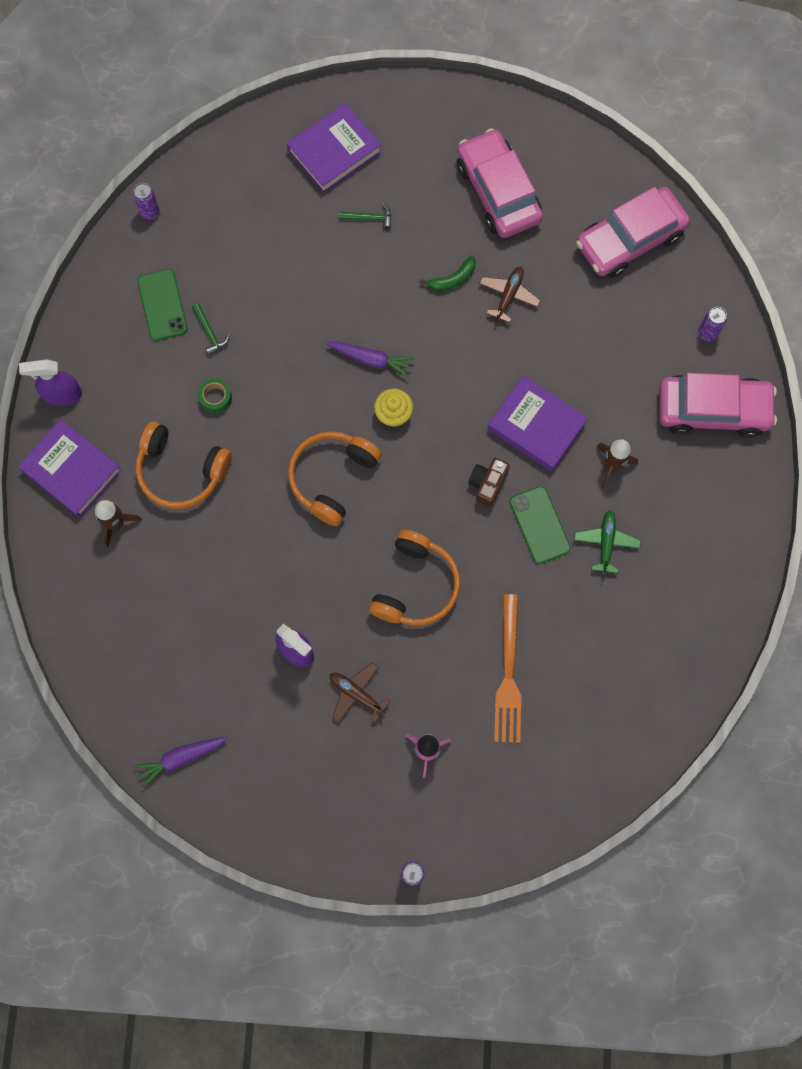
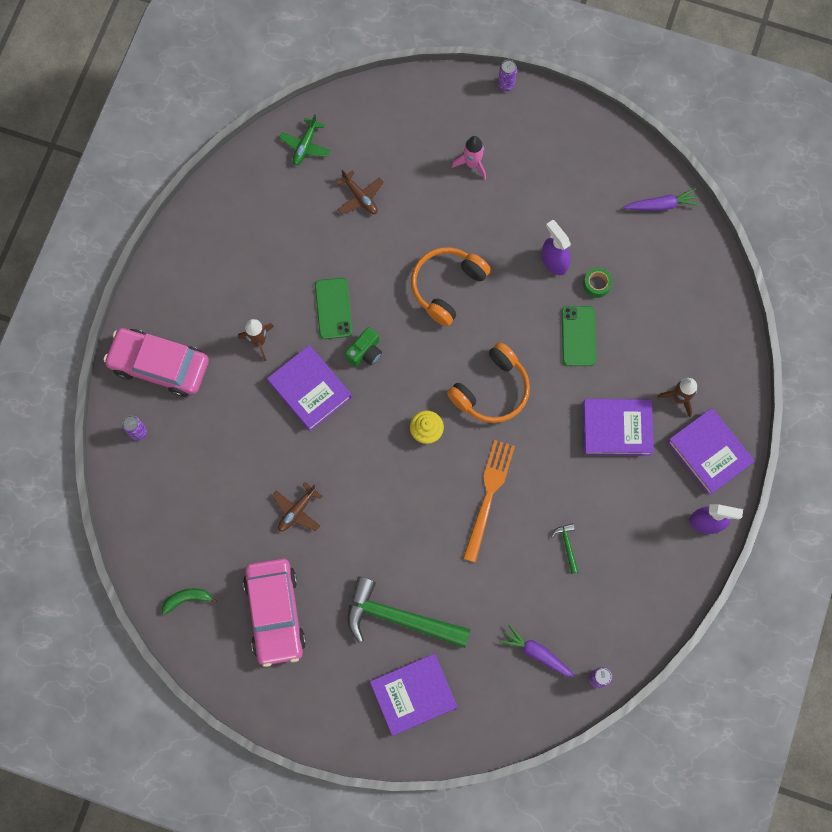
camera: 165 degrees left, 0 degrees up
orange headphones [136,422,232,509] -> purple book [583,399,654,456]
green phone [137,269,188,341] -> green phone moved to [562,306,596,366]
green tape [198,378,232,414] -> green tape moved to [583,268,612,298]
purple carrot [326,342,415,378] -> purple carrot moved to [499,624,575,678]
brown plane [330,663,391,723] -> brown plane moved to [336,170,384,214]
green hammer [338,203,391,229] -> green hammer [348,577,471,648], size x2.49
green banana [420,255,476,291] -> green banana moved to [162,588,218,615]
brown camera [468,458,510,507] -> green camera [345,327,382,367]
orange fork [494,594,521,743] -> orange fork moved to [463,440,515,563]
green plane [574,511,641,575] -> green plane moved to [279,114,331,165]
pink car [576,187,690,278] -> none

